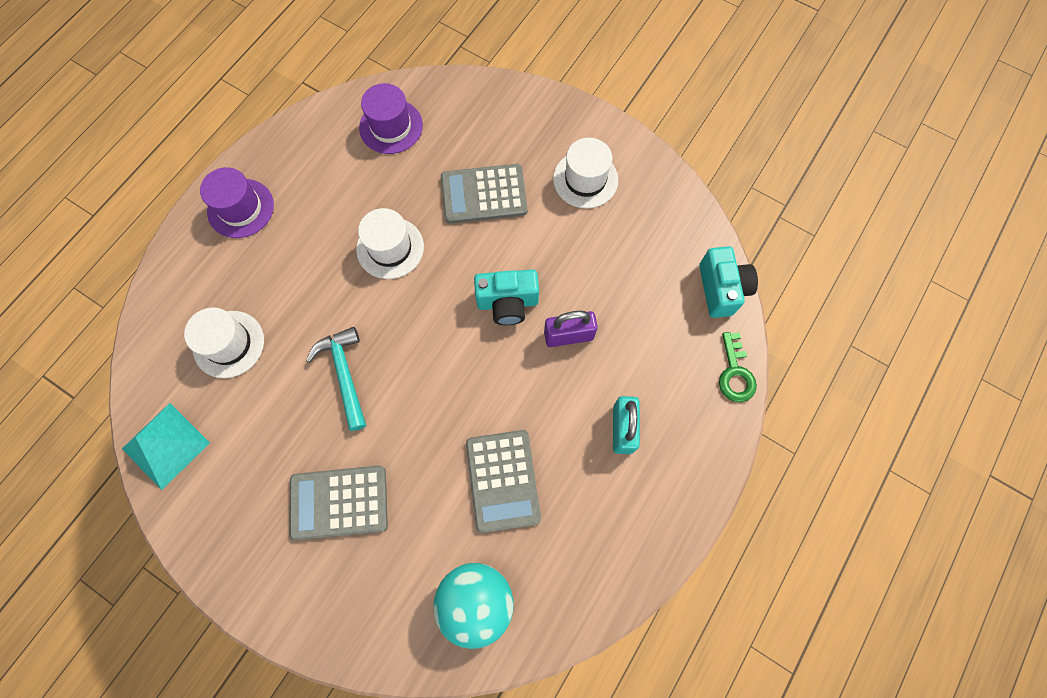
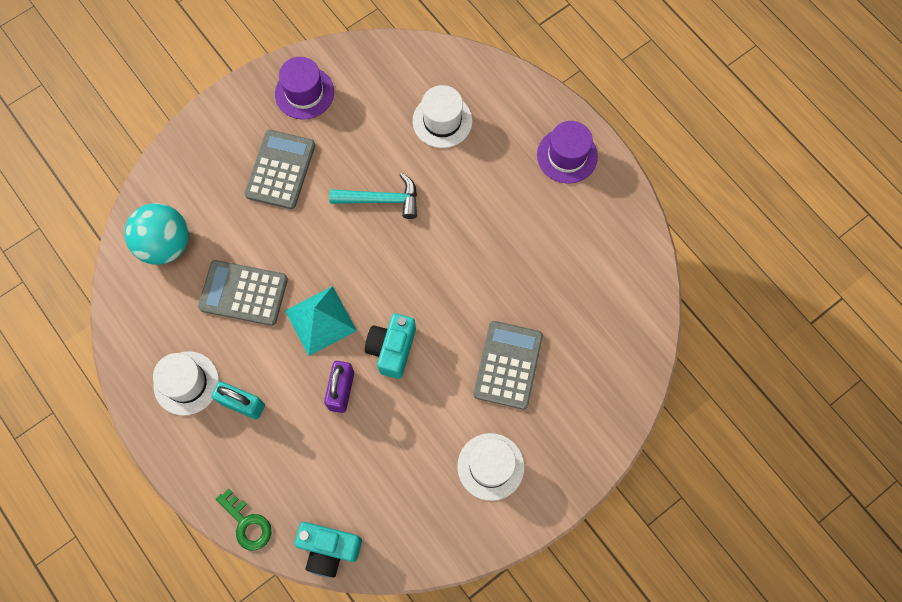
camera: 110 degrees right, 0 degrees up
turquoise pyramid [122,403,210,490] -> turquoise pyramid moved to [285,286,357,356]
white hat [356,208,424,279] -> white hat moved to [153,351,219,416]
purple hat [359,83,423,154] -> purple hat moved to [275,57,334,120]
green key [719,332,757,402] -> green key turned 150 degrees counterclockwise [216,488,272,551]

